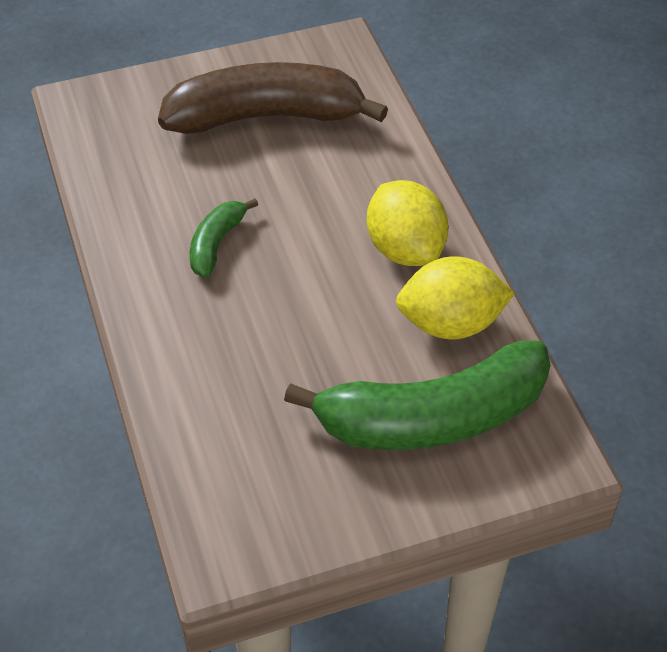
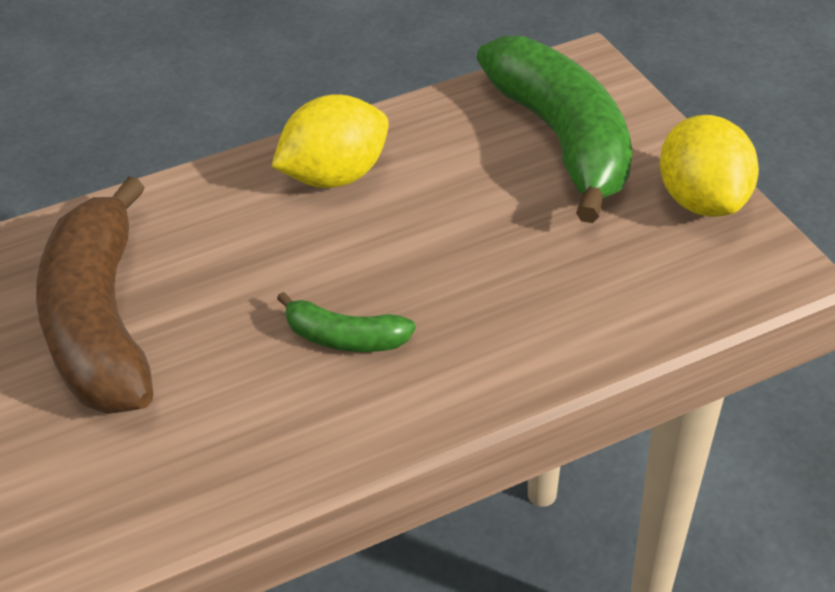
camera: 95 degrees left, 5 degrees down
yellow lemon [396,256,515,339] -> yellow lemon moved to [660,115,759,217]

